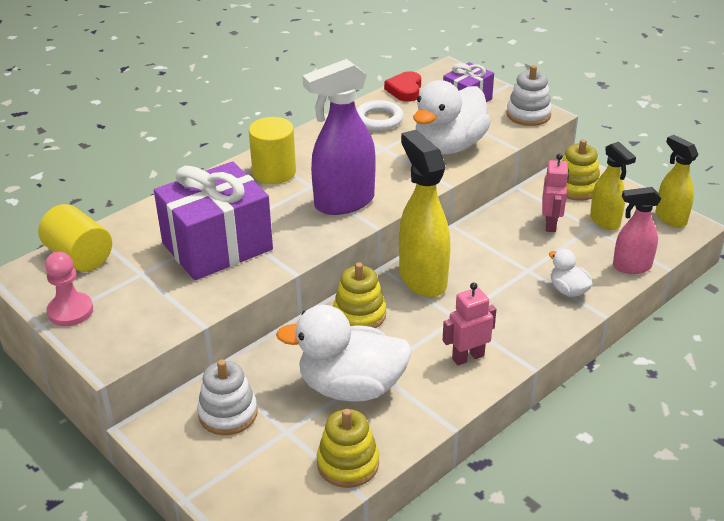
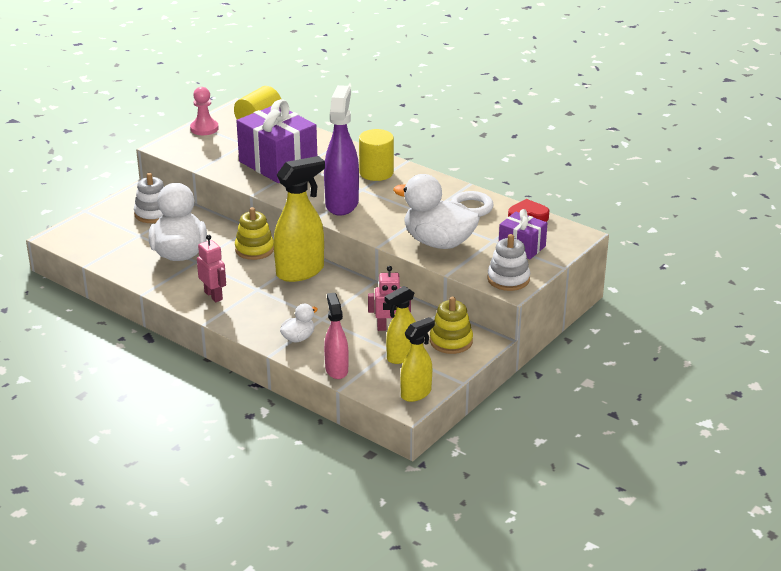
camera: 80 degrees right, 5 degrees down
purple spray bottle [302,59,376,215] -> purple spray bottle turned 45 degrees clockwise [324,85,359,216]
yellow stacking toy [317,409,379,488] -> none

